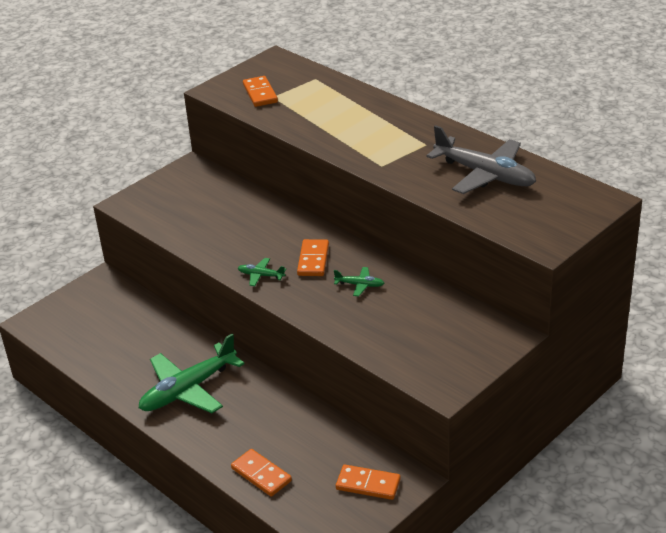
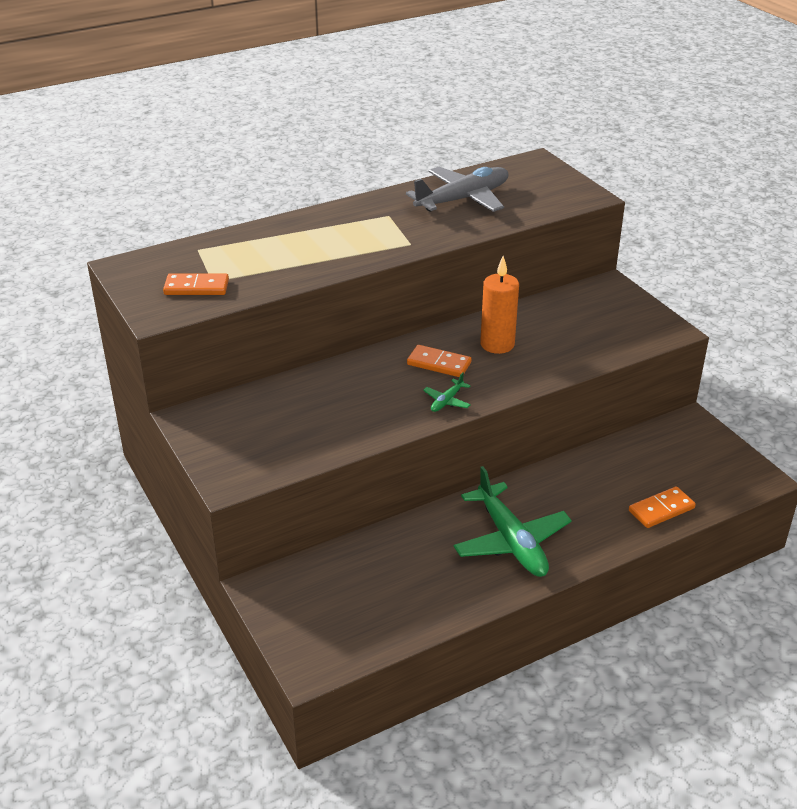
camera: 75 degrees left, 0 degrees up
green plane [334,267,384,297] -> orange candle [480,256,519,354]
orange domino [336,465,401,500] -> none

